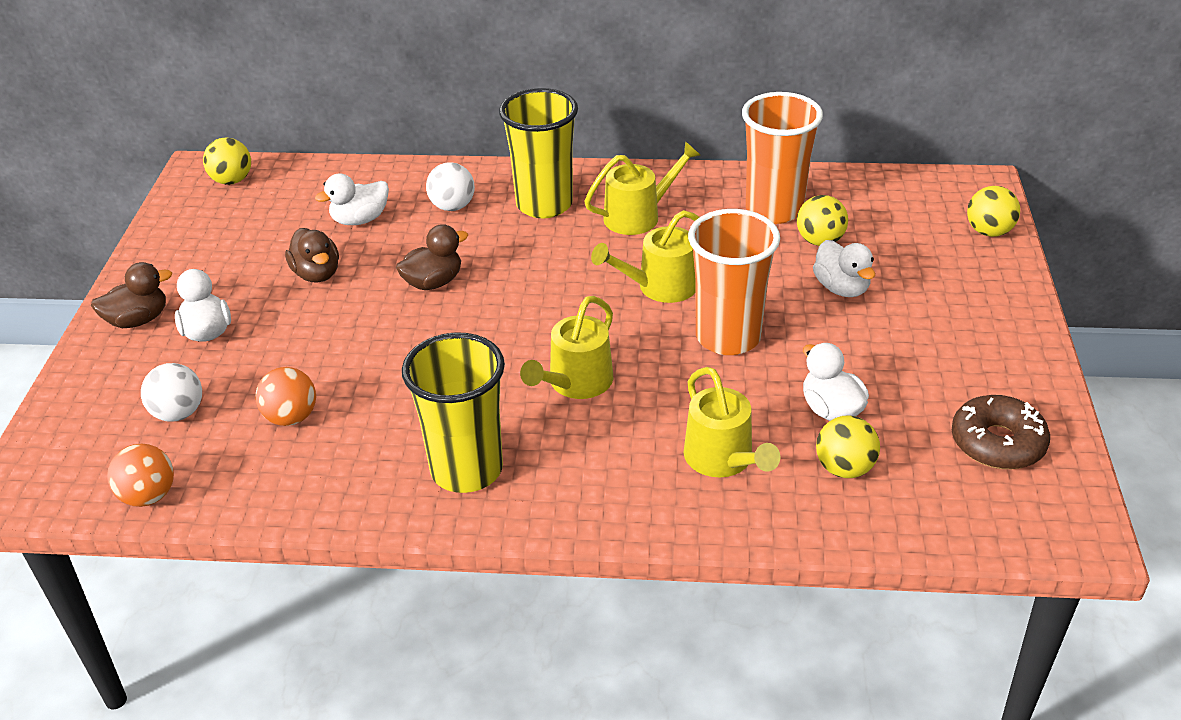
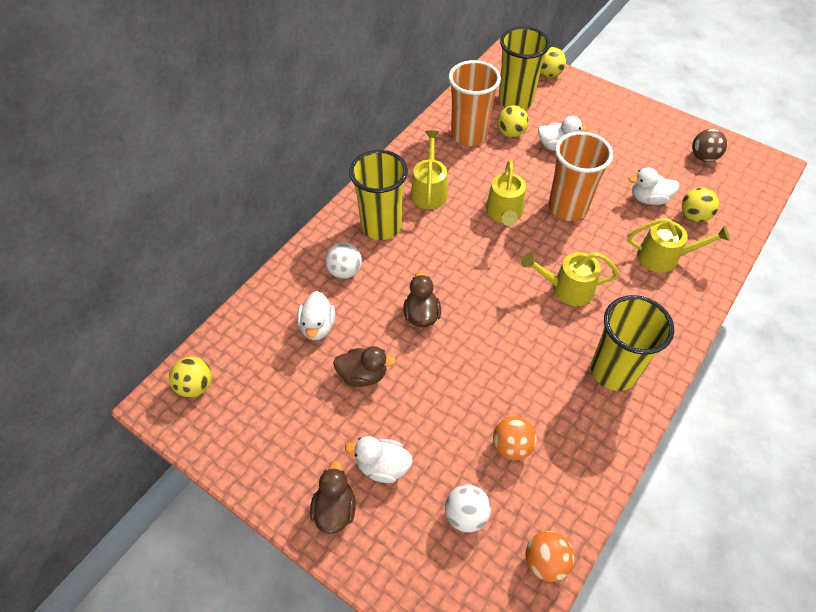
camera: 60 degrees left, 15 degrees up
yellow watering can [520,296,613,399] -> yellow watering can turned 120 degrees clockwise [521,252,619,306]
brown donut [952,395,1050,469] -> brown ball [692,129,727,162]
none -> yellow cup [499,26,550,109]

